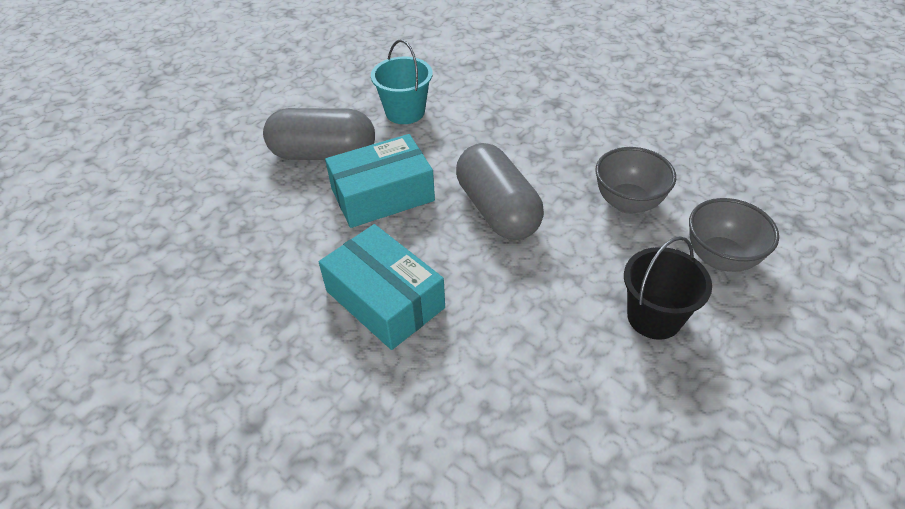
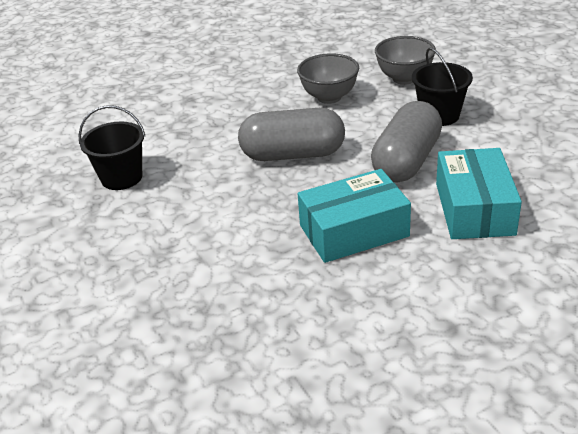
camera: 65 degrees left, 10 degrees down
grey capsule [263,108,375,160] -> grey capsule moved to [371,101,442,183]
turquoise box [325,134,435,228] -> turquoise box moved to [436,148,522,239]
turquoise bucket [371,40,433,124] -> black bucket [78,105,145,190]

